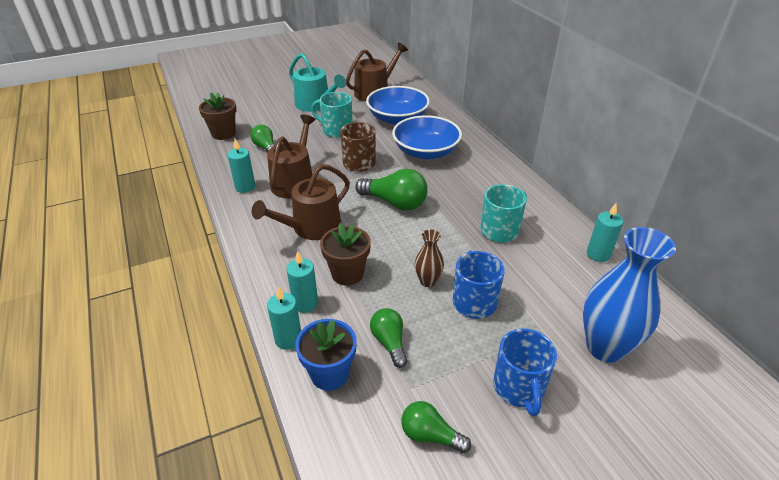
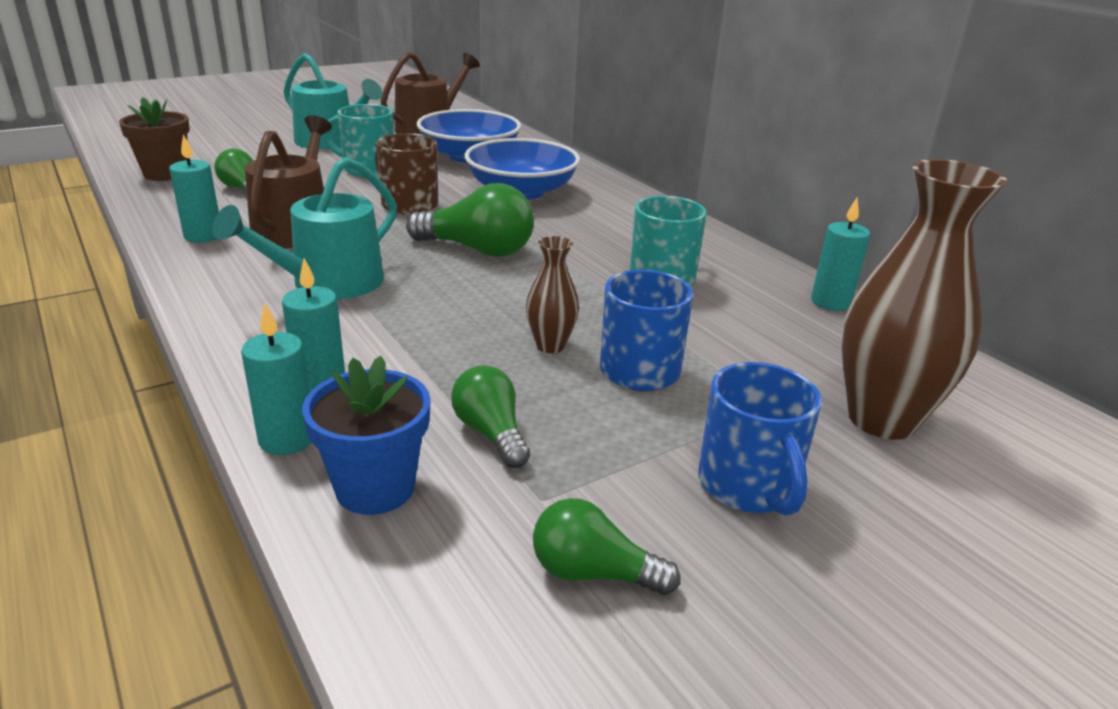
camera: 10 degrees left, 10 degrees down
brown watering can [252,164,350,240] -> turquoise watering can [213,157,397,299]
brown flower pot [320,223,371,286] -> none
blue vase [583,227,676,363] -> brown vase [841,159,1007,440]

